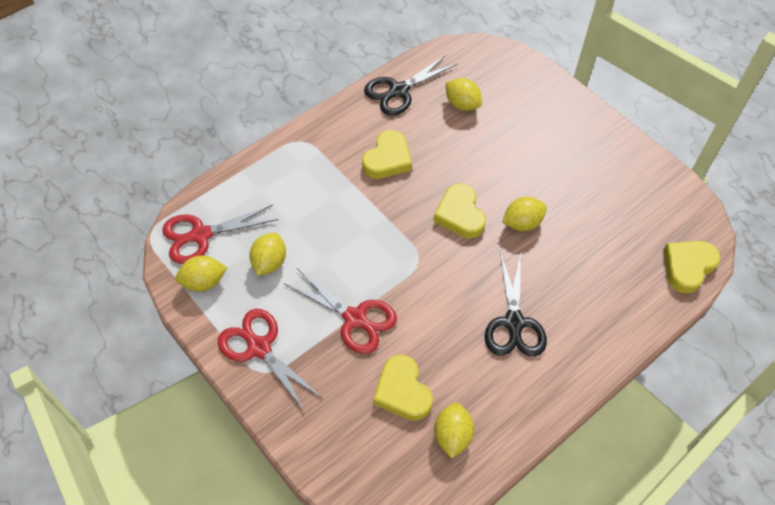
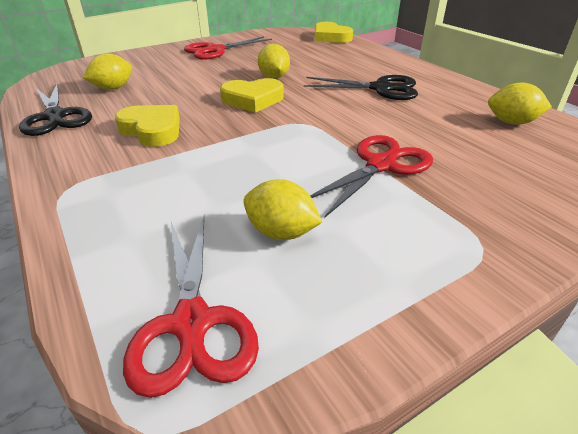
camera: 80 degrees left, 20 degrees down
yellow lemon [175,256,228,292] -> none
red scissors [218,309,323,412] -> red scissors moved to [184,36,272,59]
yellow heart [373,355,433,421] -> none

